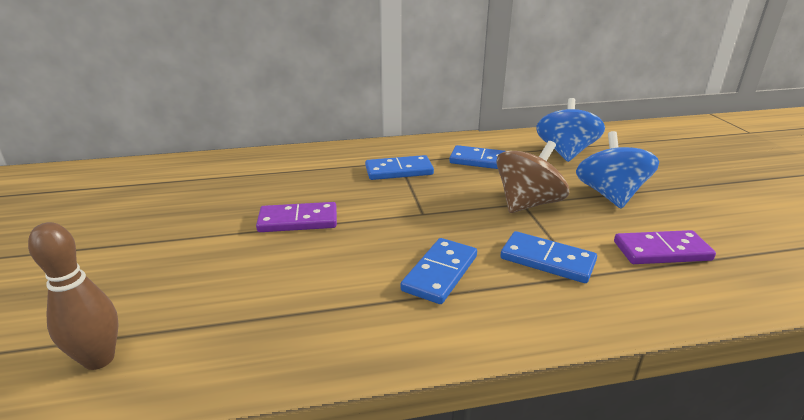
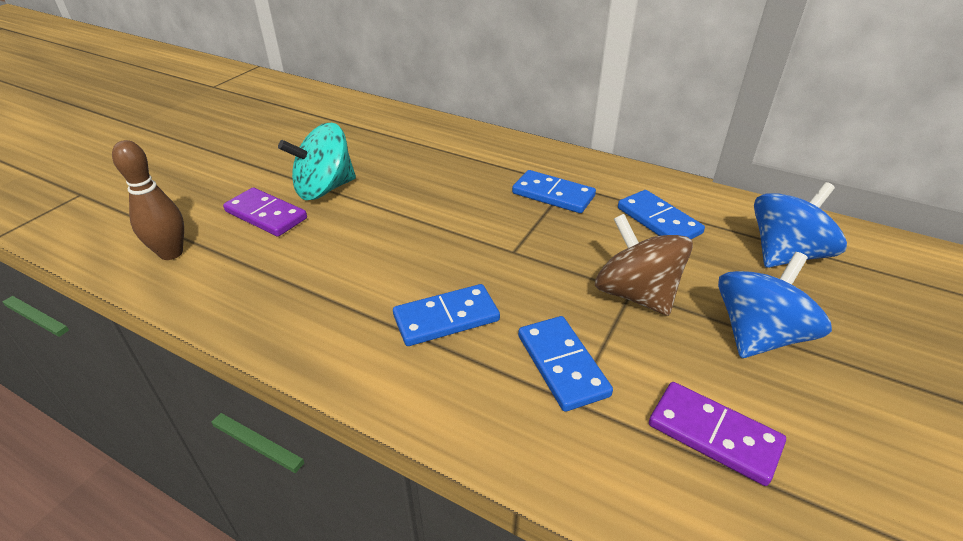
camera: 40 degrees right, 10 degrees up
purple domino [256,202,337,232] -> purple domino moved to [223,188,307,237]
brown spinning top [497,141,569,213] -> brown spinning top turned 120 degrees counterclockwise [595,214,693,316]
none -> turquoise spinning top [278,123,356,200]

